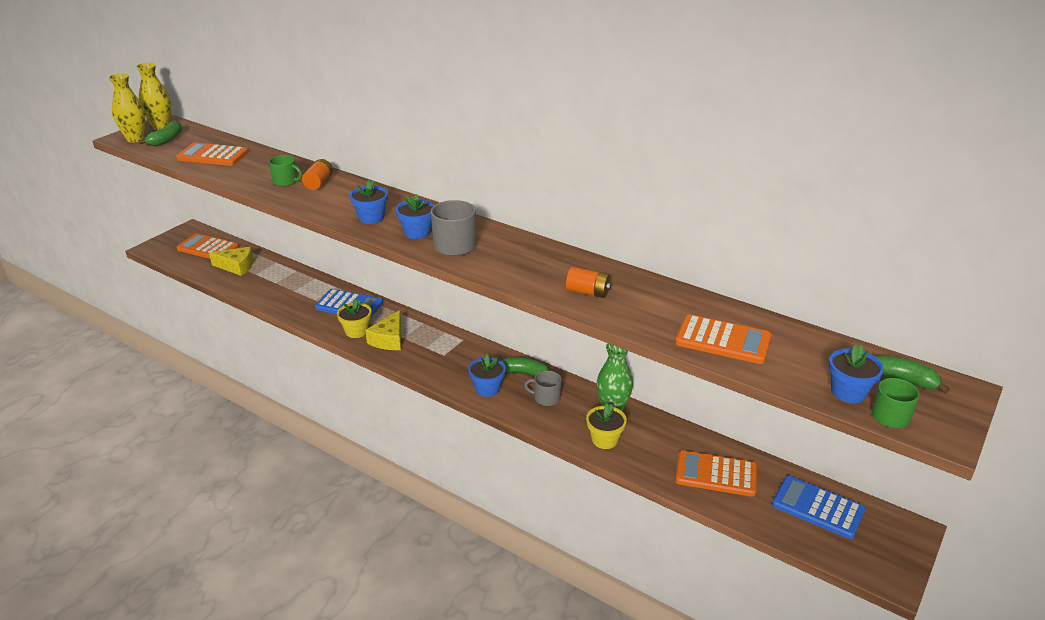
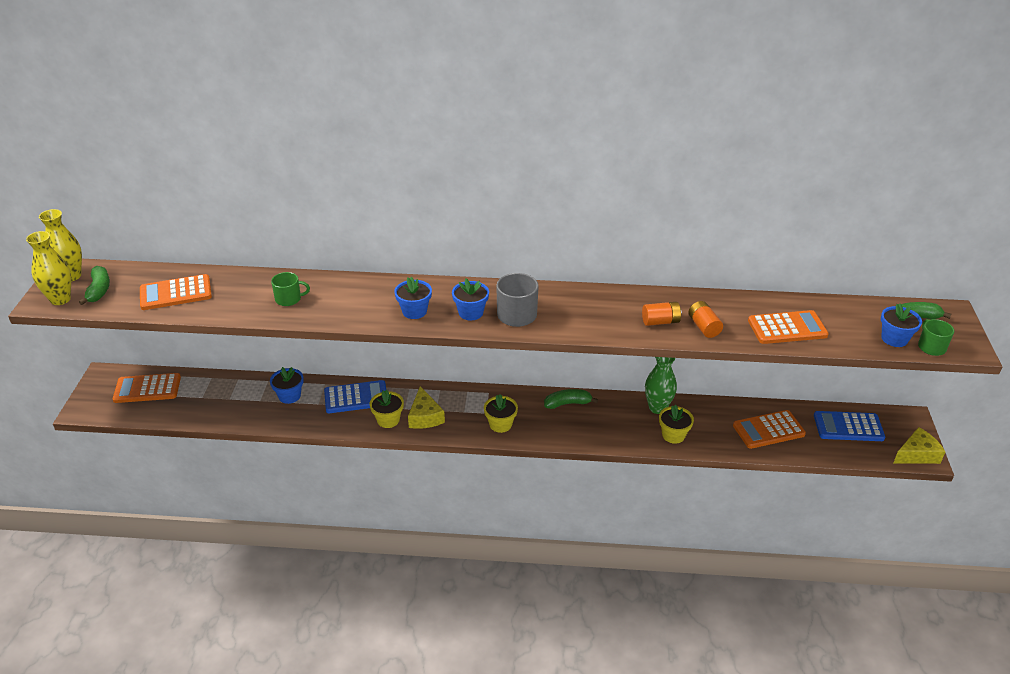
camera: 30 degrees left, 5 degrees up
yellow cheese [209,247,254,276] -> yellow cheese moved to [894,427,945,464]
orange battery [302,159,333,190] -> orange battery moved to [688,301,723,338]
blue flower pot [468,354,506,397] -> blue flower pot moved to [270,367,304,404]
grey mug [524,371,562,406] -> none
none -> yellow flower pot [484,394,518,433]

